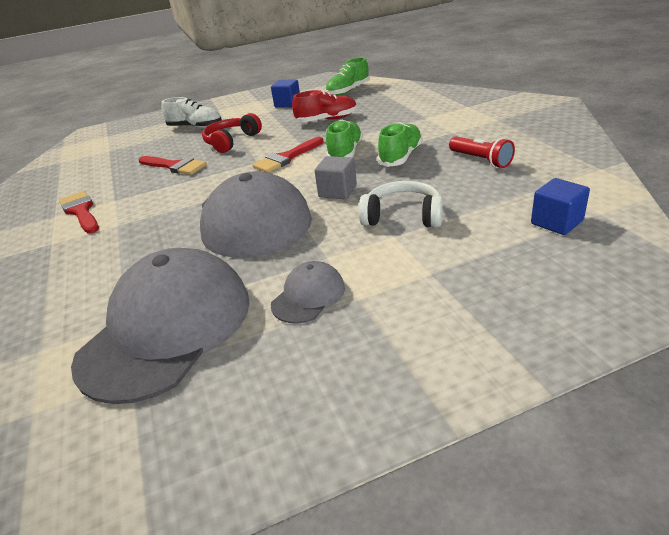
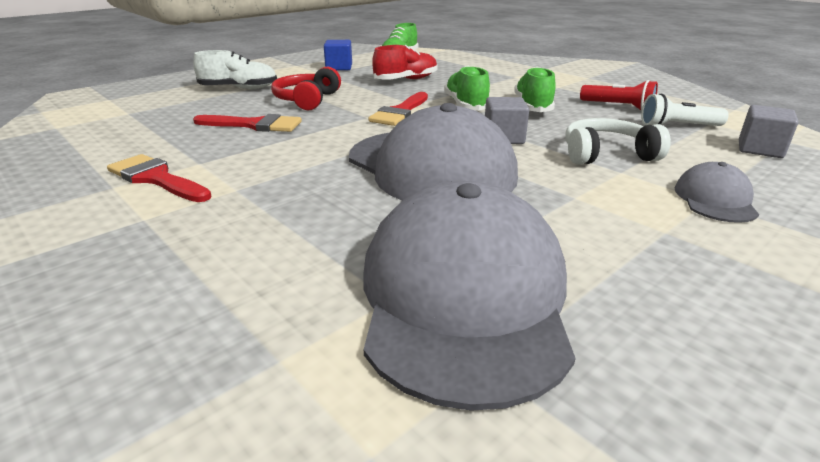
camera: 25 degrees left, 5 degrees down
grey cap [271,261,345,324] -> grey cap moved to [675,162,759,223]
blue cube [531,178,590,235] -> grey cube [739,105,799,158]
none -> white flashlight [641,93,729,126]

